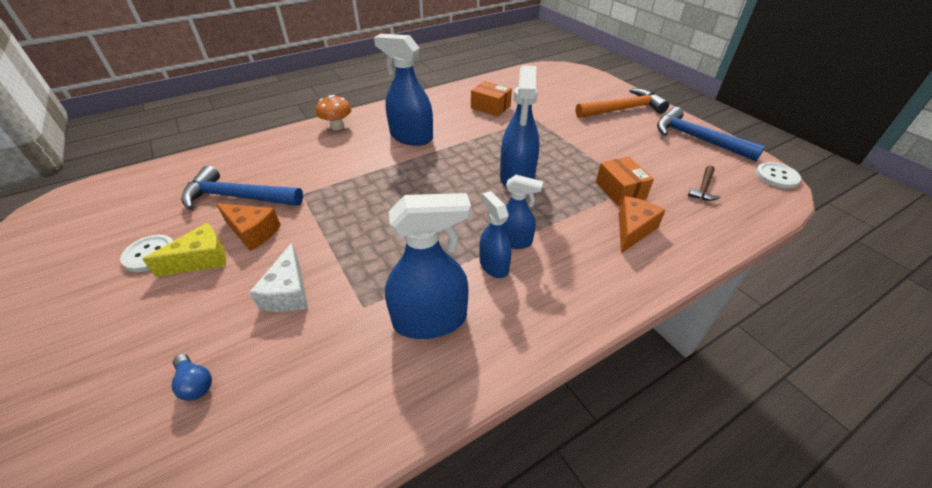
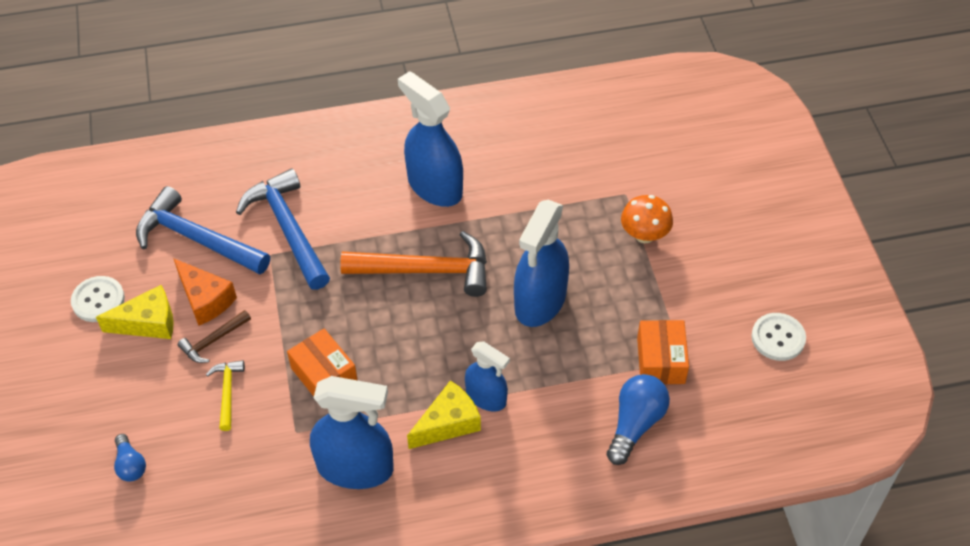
camera: 20 degrees right, 10 degrees up
white cheese [249,243,308,312] -> yellow hammer [206,360,245,431]
orange mushroom [316,95,352,130] -> orange mushroom moved to [621,195,673,243]
orange box [471,81,512,116] -> orange box moved to [287,329,357,396]
blue spray bottle [479,191,511,278] -> yellow cheese [407,380,481,449]
orange hammer [576,88,669,118] -> orange hammer moved to [340,231,487,297]
orange cheese [619,196,666,253] -> blue light bulb [607,374,670,465]
blue hammer [657,107,765,161] -> blue hammer moved to [236,168,330,290]
brown hammer [688,165,721,201] -> brown hammer moved to [178,310,251,363]
white button [756,162,801,189] -> white button moved to [751,313,806,361]

